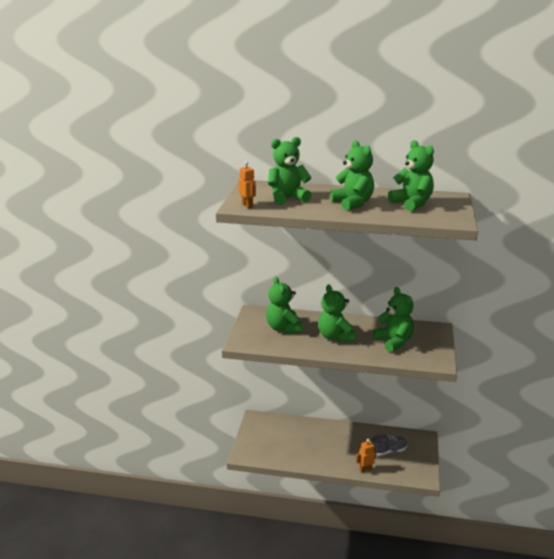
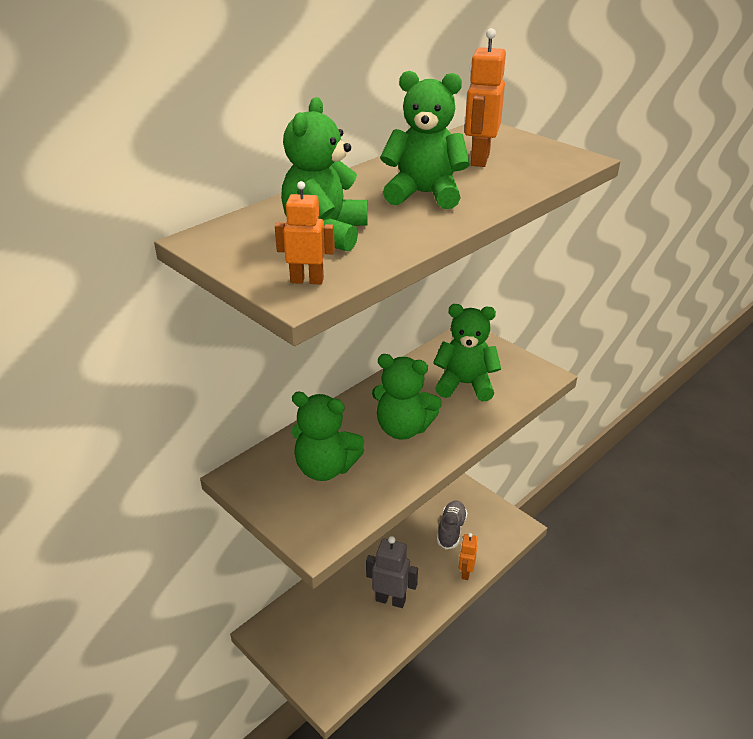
camera: 55 degrees left, 10 degrees up
green teddy bear [388,140,434,211] -> orange robot [465,28,506,167]
none -> grey robot [366,536,418,608]

